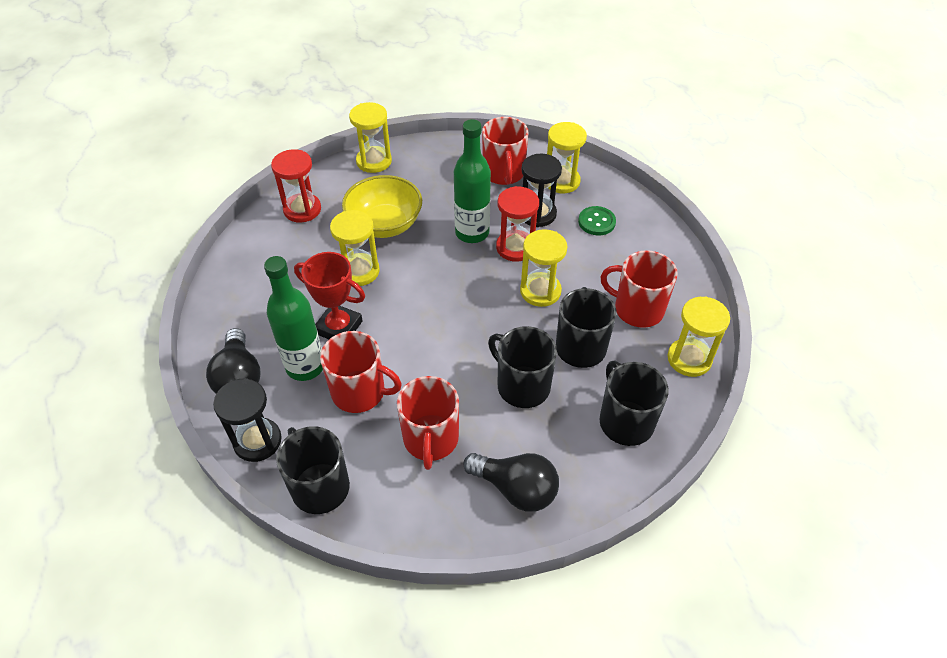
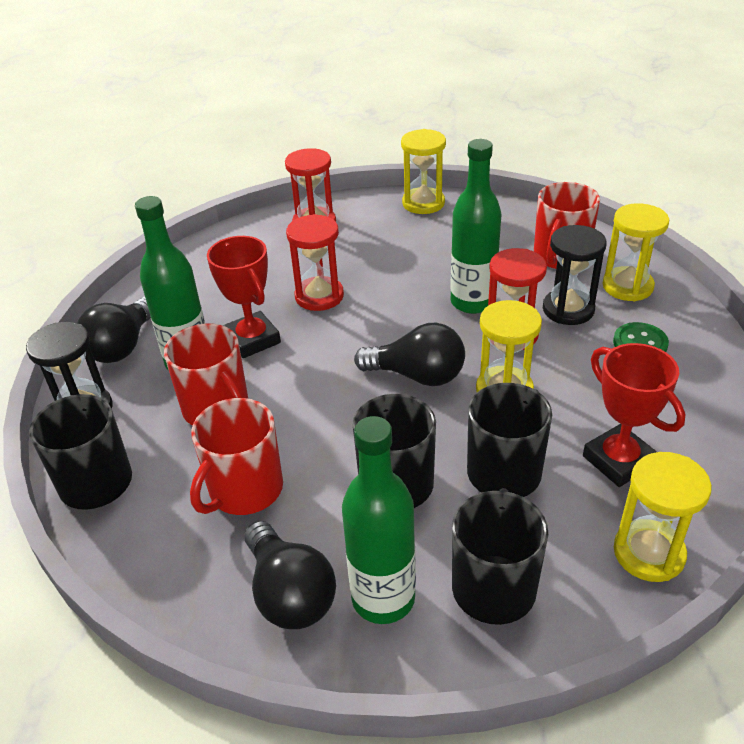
camera: 35 degrees right, 10 degrees down
yellow hourglass [330,210,380,286] -> red hourglass [286,214,344,311]
yellow bowl [342,175,422,238] -> none
red mug [600,250,678,328] -> red trophy [583,343,685,487]
none -> green bottle [342,416,416,624]
none -> black light bulb [354,323,465,386]

